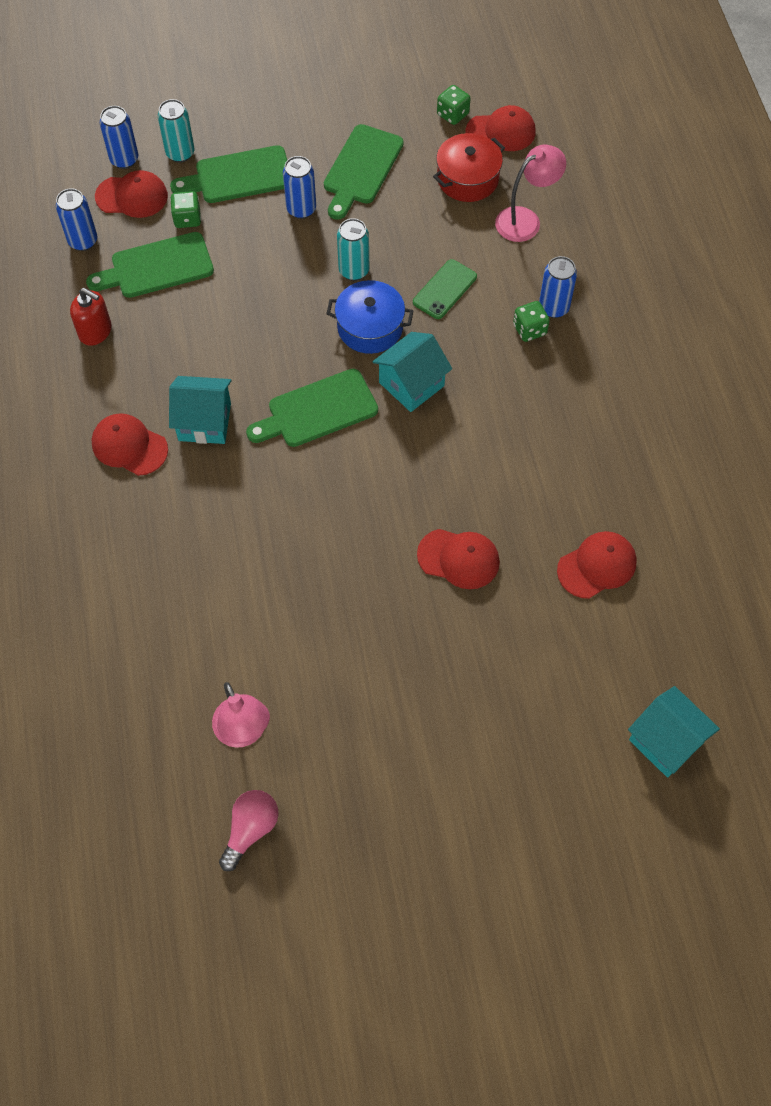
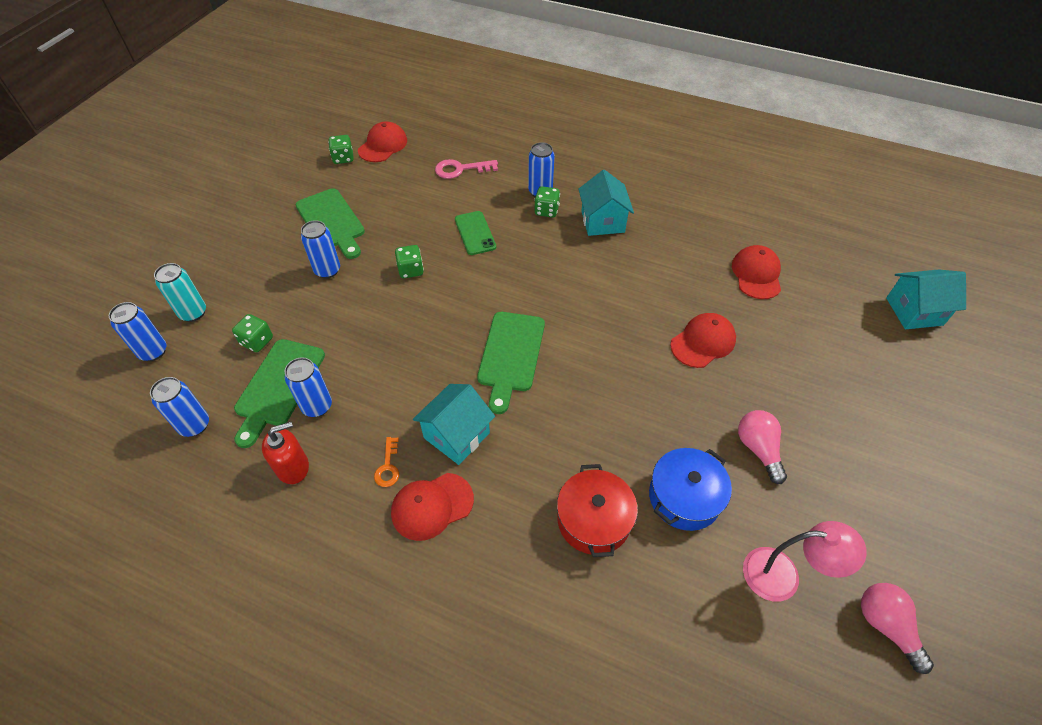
camera: 55 degrees left, 10 degrees down
red cap [95,170,168,218] -> none
green cutting board [170,145,287,203] -> none
blue pot [326,280,413,354] -> blue pot moved to [649,448,732,531]
turquoise can [337,218,369,281] -> green dice [395,245,424,278]
turquoise house [372,332,452,412] -> turquoise house moved to [578,170,634,236]
red pot [433,133,505,202] -> red pot moved to [557,464,638,557]
pink lamp [495,145,566,242] -> pink key [435,159,498,179]
none -> blue can [285,357,332,417]
none -> orange key [374,437,399,487]
none -> pink light bulb [738,410,787,484]

